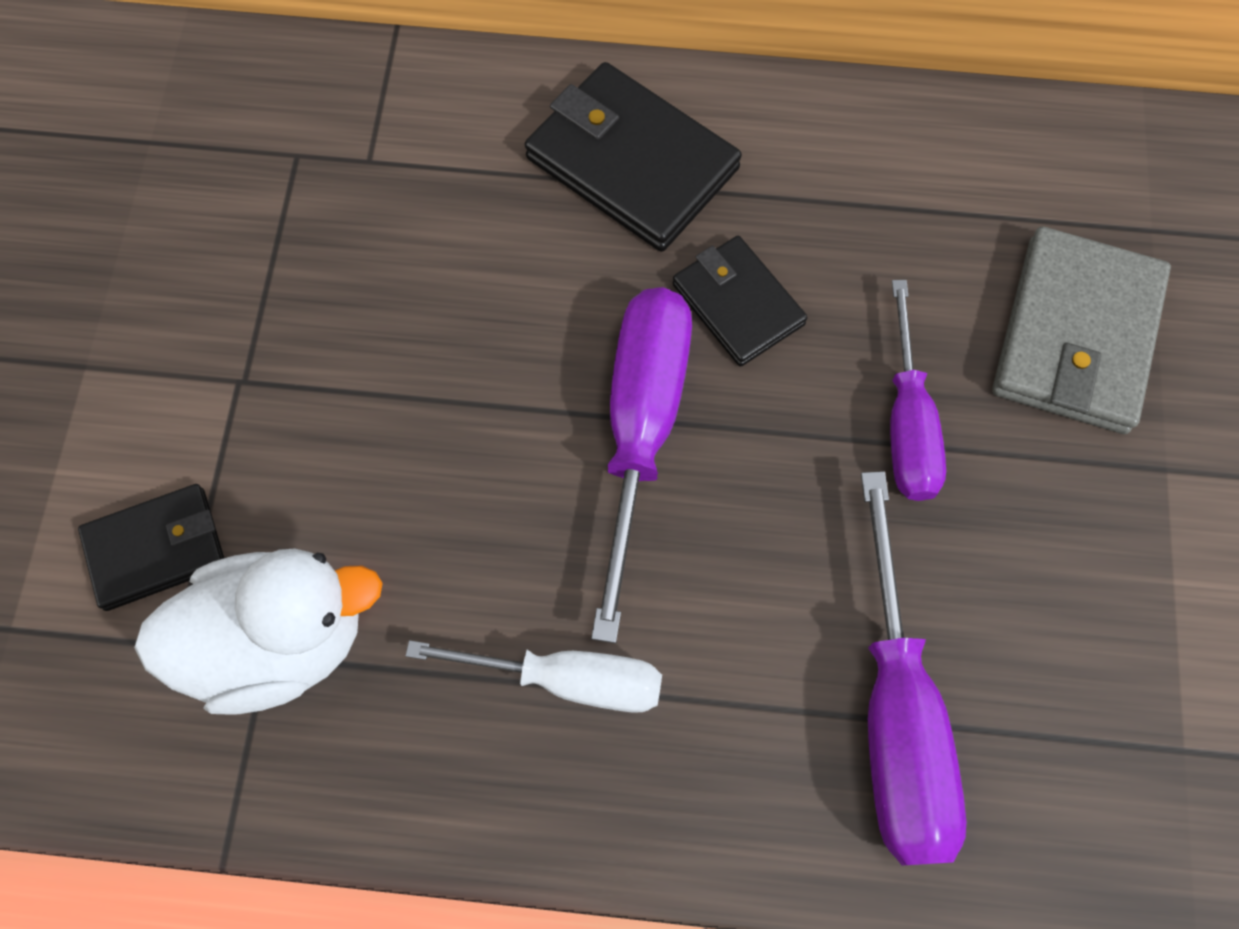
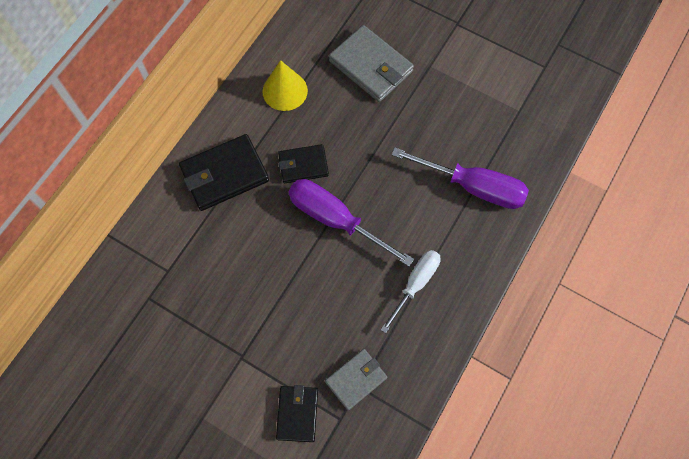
camera: 65 degrees left, 0 degrees up
white duck [134,549,383,714] -> grey wallet [325,349,387,410]
purple screwdriver [890,280,946,501] -> none
none -> yellow cone [262,60,308,111]

